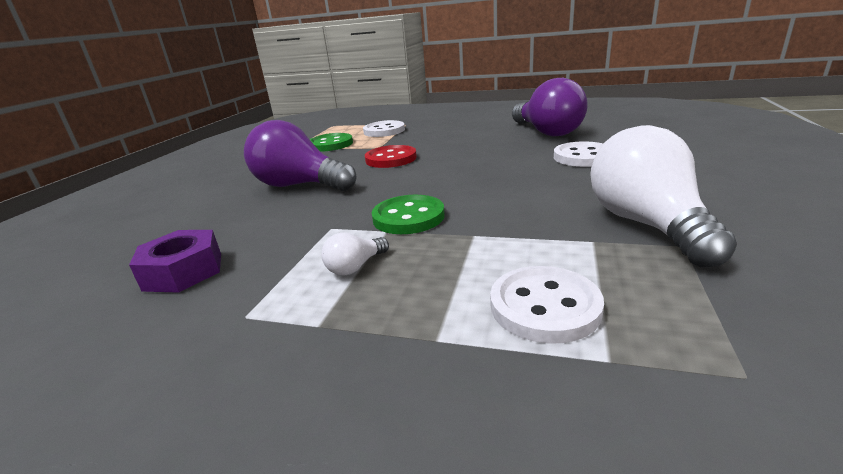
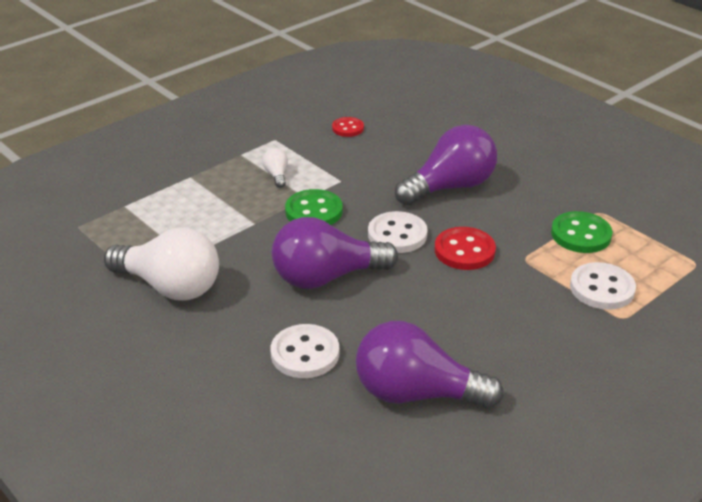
camera: 120 degrees right, 10 degrees up
purple nut [129,230,221,293] -> red button [332,117,364,137]
white button [490,266,604,344] -> white button moved to [368,211,427,253]
none -> purple light bulb [272,217,398,289]

